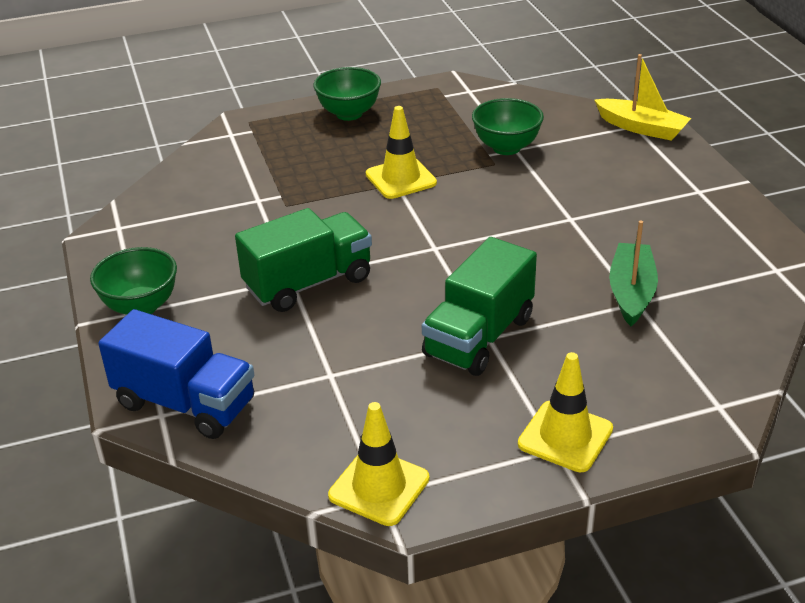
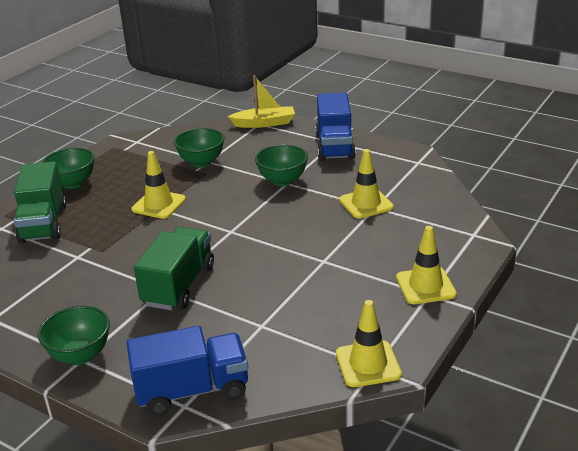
camera: 40 degrees left, 5 degrees down
green truck [422,237,537,376] -> green truck moved to [14,162,66,243]
green boat [609,220,658,326] -> yellow traffic cone [339,149,394,219]
none -> green bowl [255,144,308,186]
none -> blue truck [315,93,356,161]

